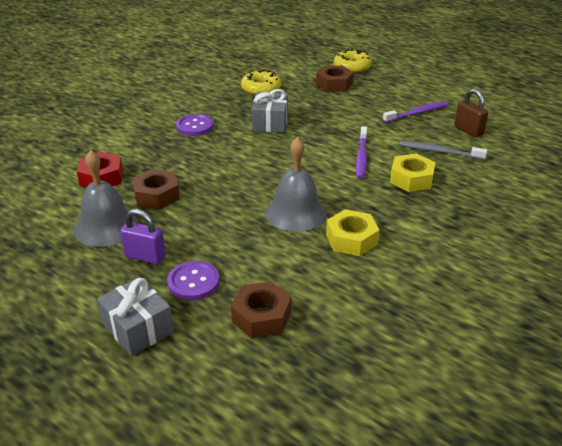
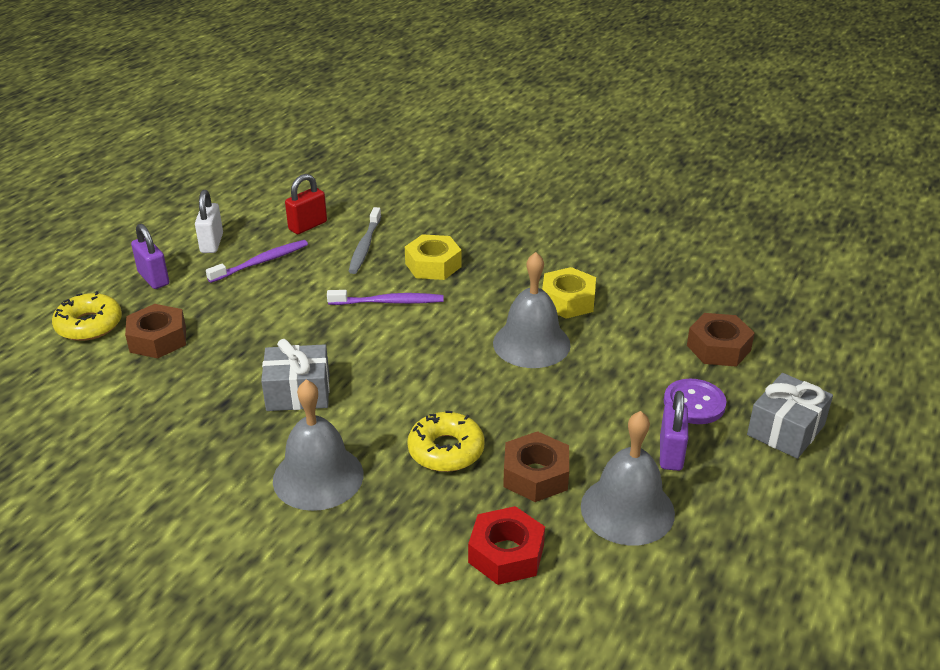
camera: 100 degrees left, 0 degrees up
purple button [176,114,214,136] -> grey bell [273,379,364,511]
yellow donut [241,70,281,95] -> yellow donut moved to [407,411,485,472]
purple toothbrush [383,101,448,123] -> purple toothbrush turned 90 degrees clockwise [206,240,308,283]
brown padlock [454,89,489,137] -> red padlock [285,174,327,234]
none -> purple padlock [131,224,169,289]
none -> white padlock [195,190,223,253]

